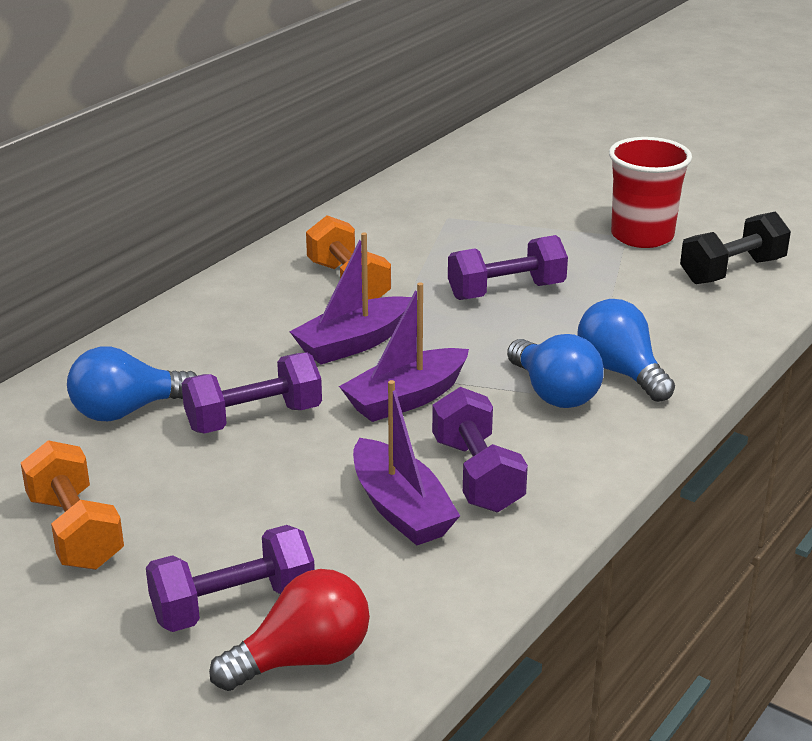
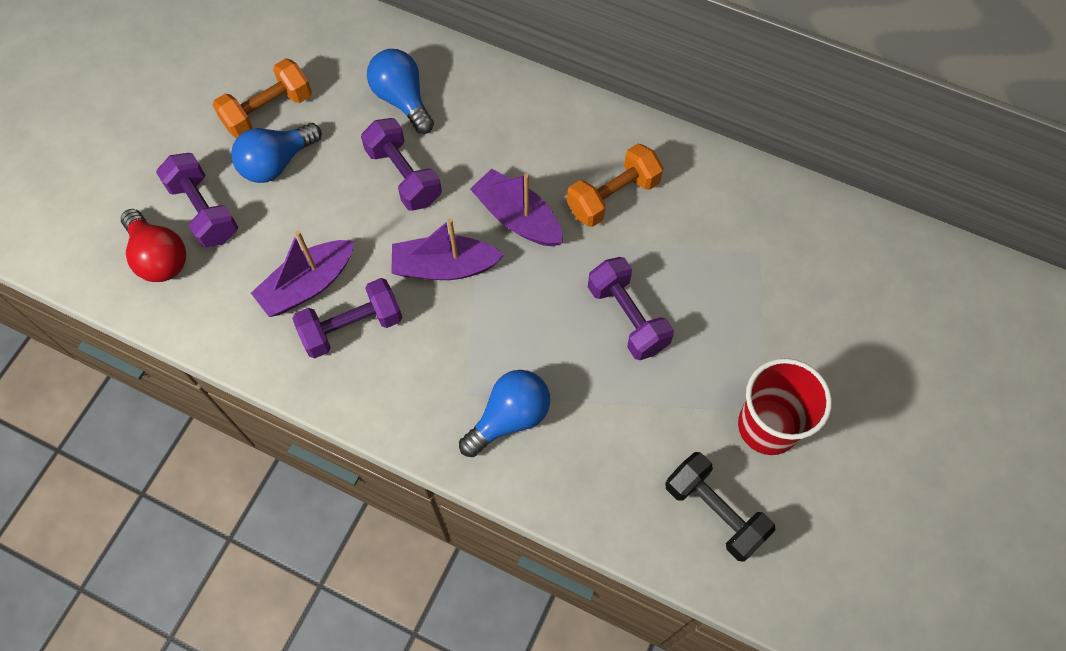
camera: 80 degrees right, 35 degrees up
purple boat [339,282,469,422] -> purple boat turned 45 degrees counterclockwise [391,218,504,280]
blue light bulb [507,334,604,408] -> blue light bulb moved to [231,123,322,183]

